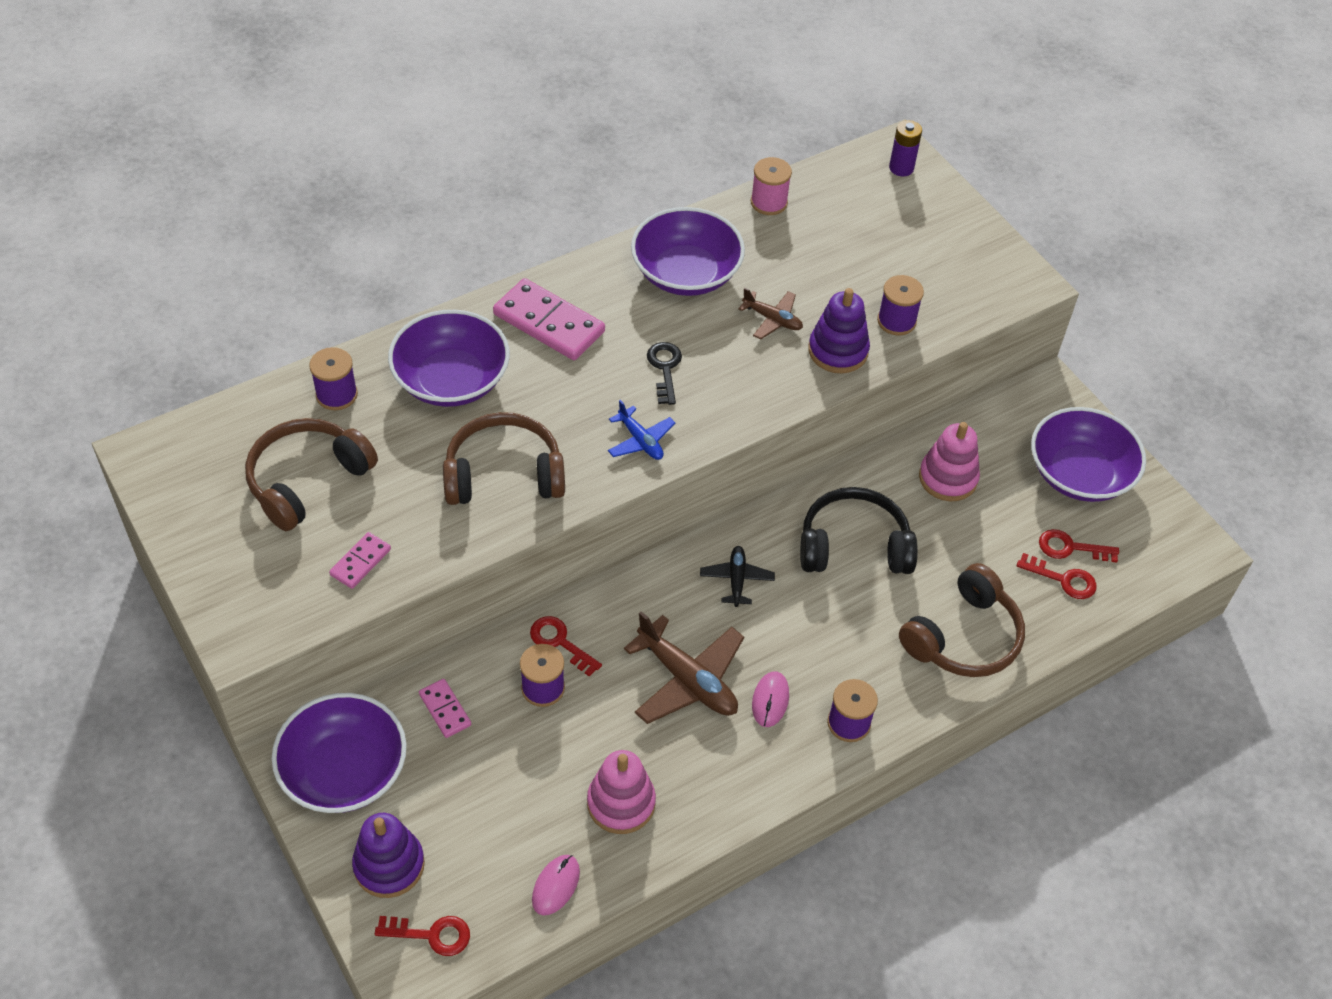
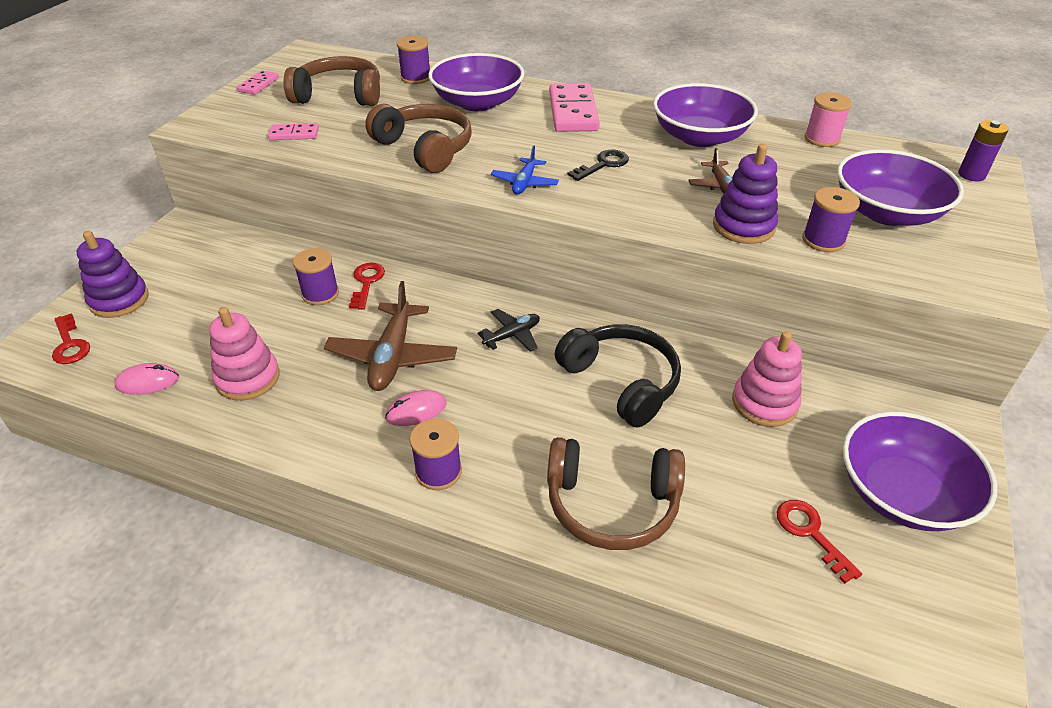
camera: 55 degrees right, 10 degrees down
purple bowl [272,693,407,813] -> purple bowl moved to [837,149,964,226]
pink domino [419,679,471,738] -> pink domino moved to [237,71,279,95]
red key [1017,553,1097,599] -> none

